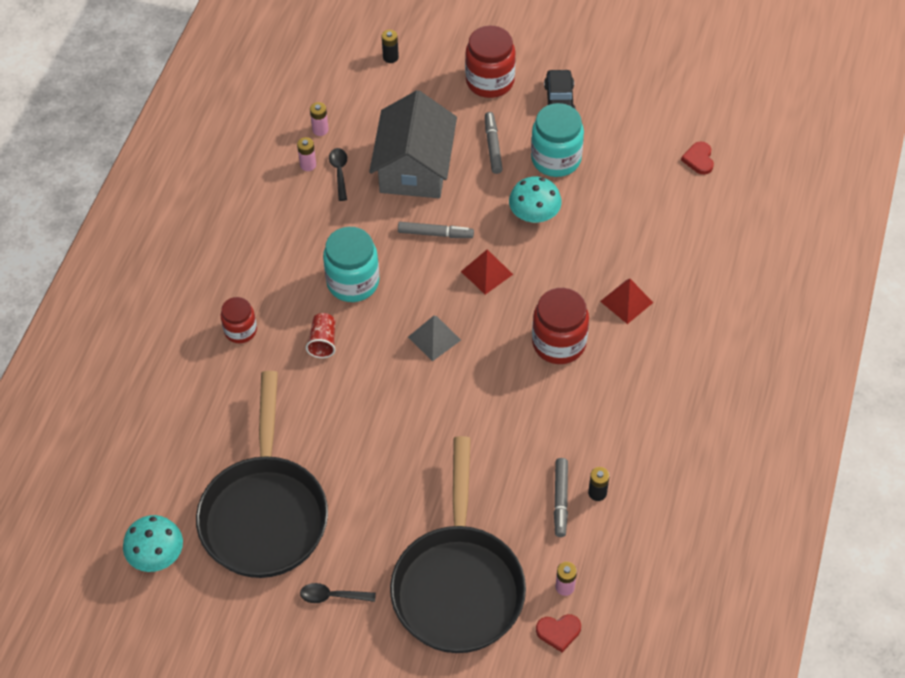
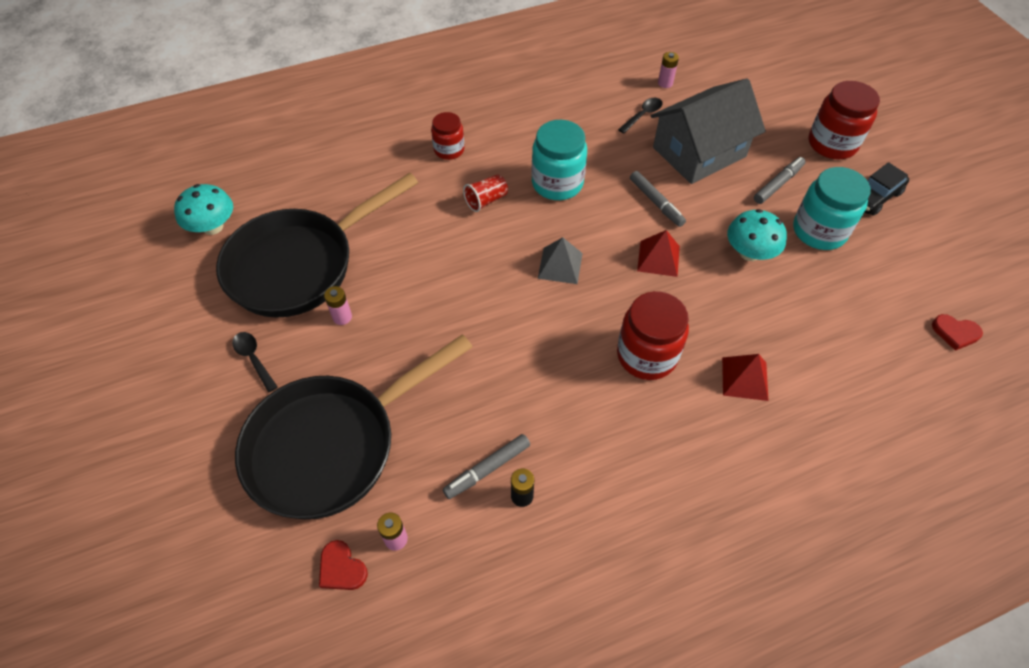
camera: 50 degrees right, 0 degrees up
pink battery [297,137,316,171] -> pink battery moved to [324,286,352,325]
black battery [382,30,399,63] -> none
red heart [681,141,714,175] -> red heart turned 120 degrees counterclockwise [932,314,983,351]

